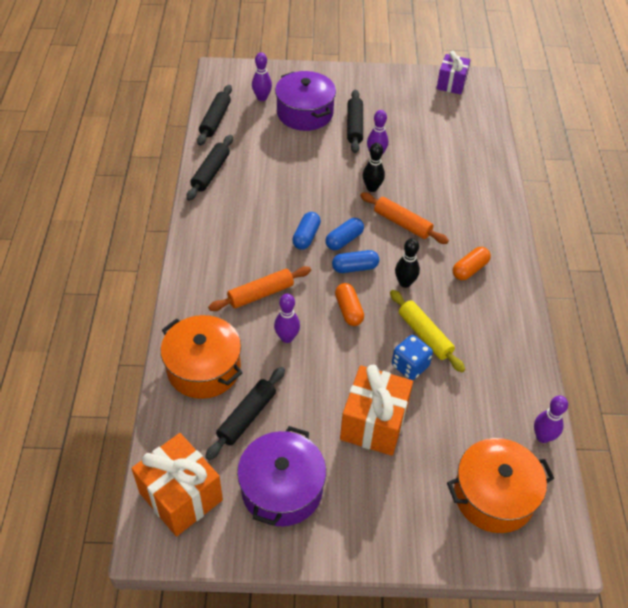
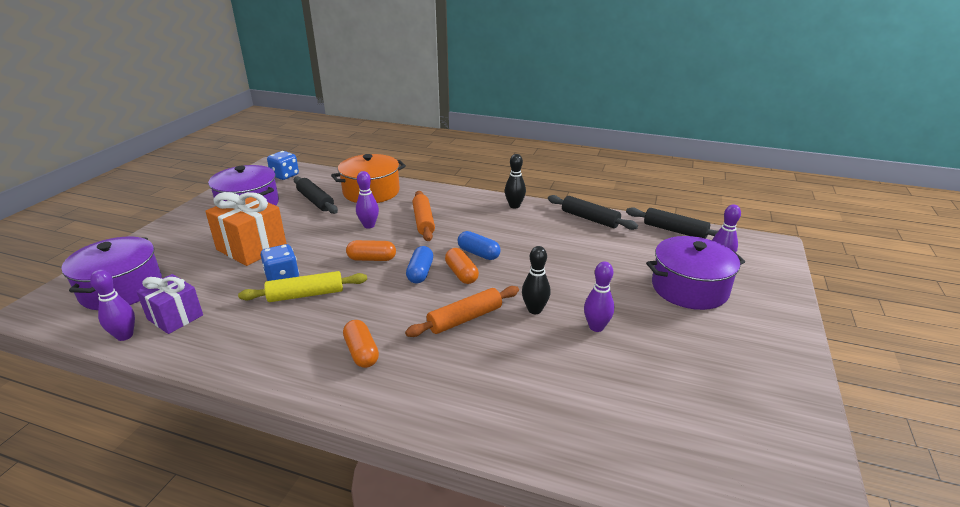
camera: 110 degrees right, 20 degrees down
orange gift [132,433,223,537] -> blue dice [267,151,299,180]
blue capsule [325,218,364,250] -> orange capsule [445,248,479,284]
black rolling pin [347,90,363,153] -> none
black bowling pin [395,238,420,288] -> black bowling pin moved to [505,154,526,208]
purple gift [436,51,470,95] -> purple gift moved to [136,274,203,334]
orange pot [447,438,554,533] -> purple pot [62,237,162,310]

